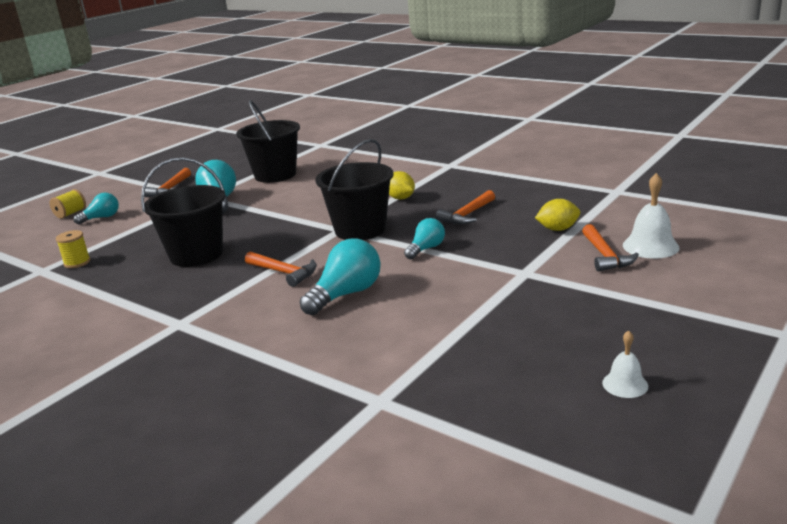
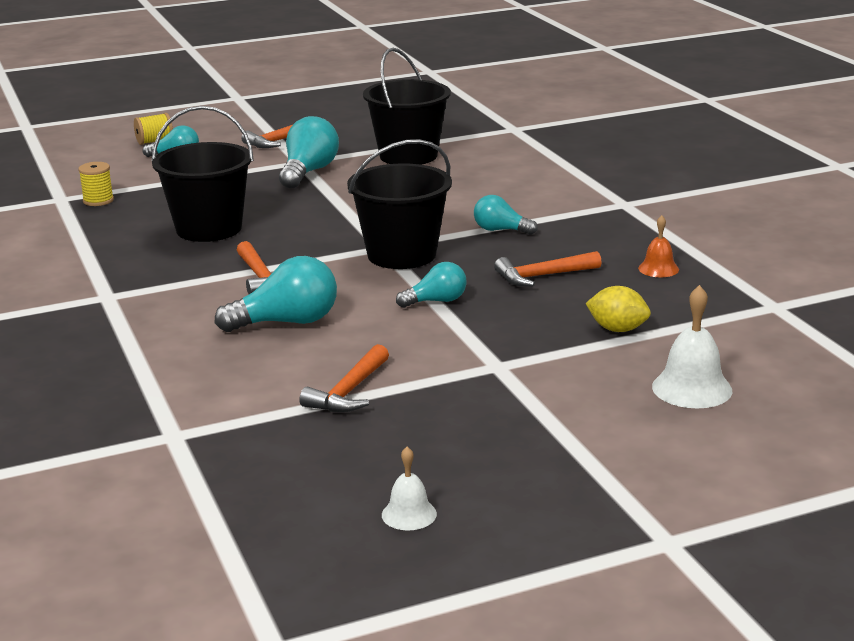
camera: 30 degrees right, 0 degrees up
yellow lemon [389,171,415,200] -> turquoise light bulb [474,195,537,235]
orange hammer [582,224,639,272] -> orange hammer moved to [299,344,389,412]
none -> orange bell [638,215,679,277]

